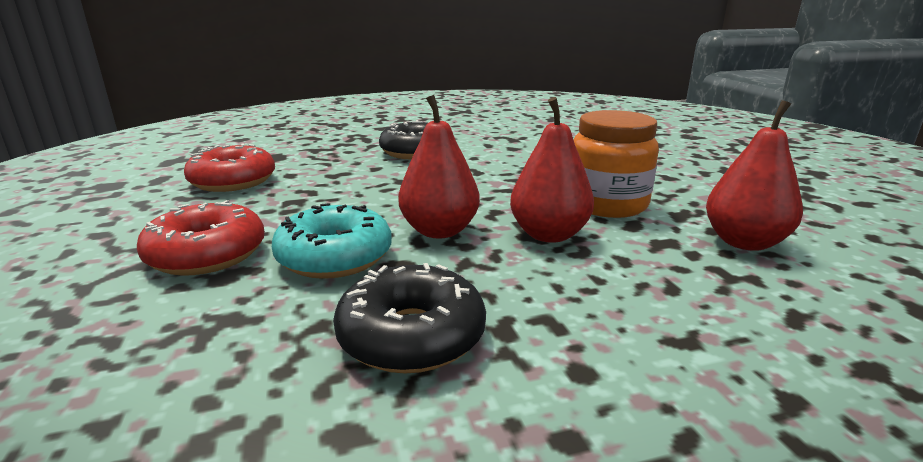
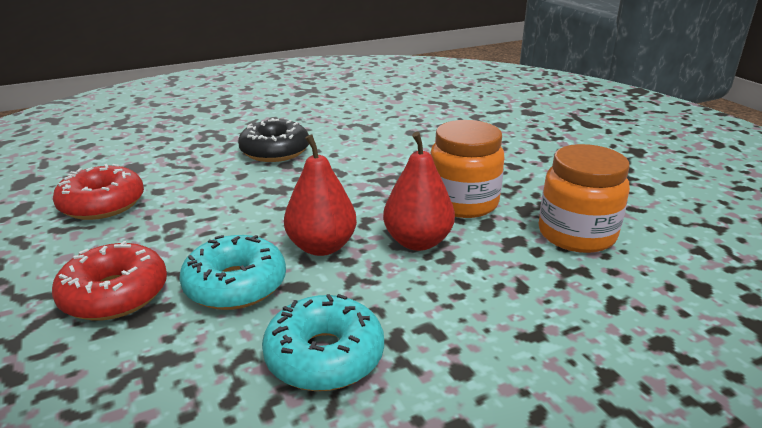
camera: 10 degrees left, 5 degrees up
black donut [333,263,486,374] -> turquoise donut [262,294,384,391]
red pear [706,100,803,251] -> orange jar [539,144,630,253]

